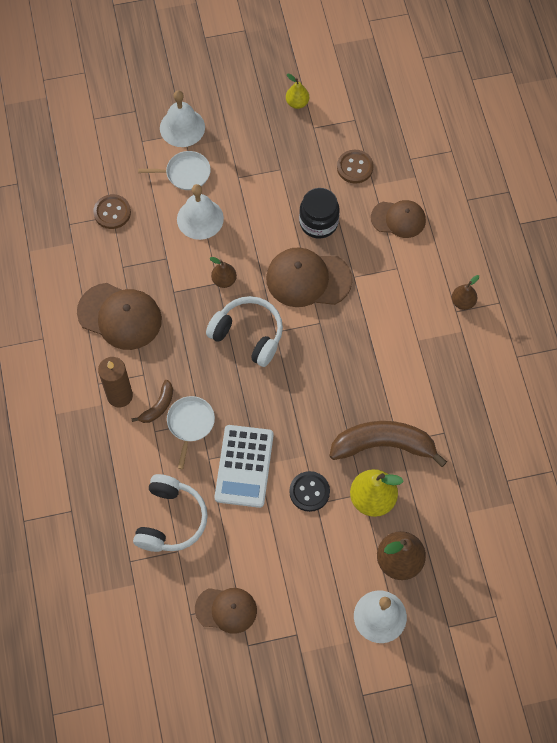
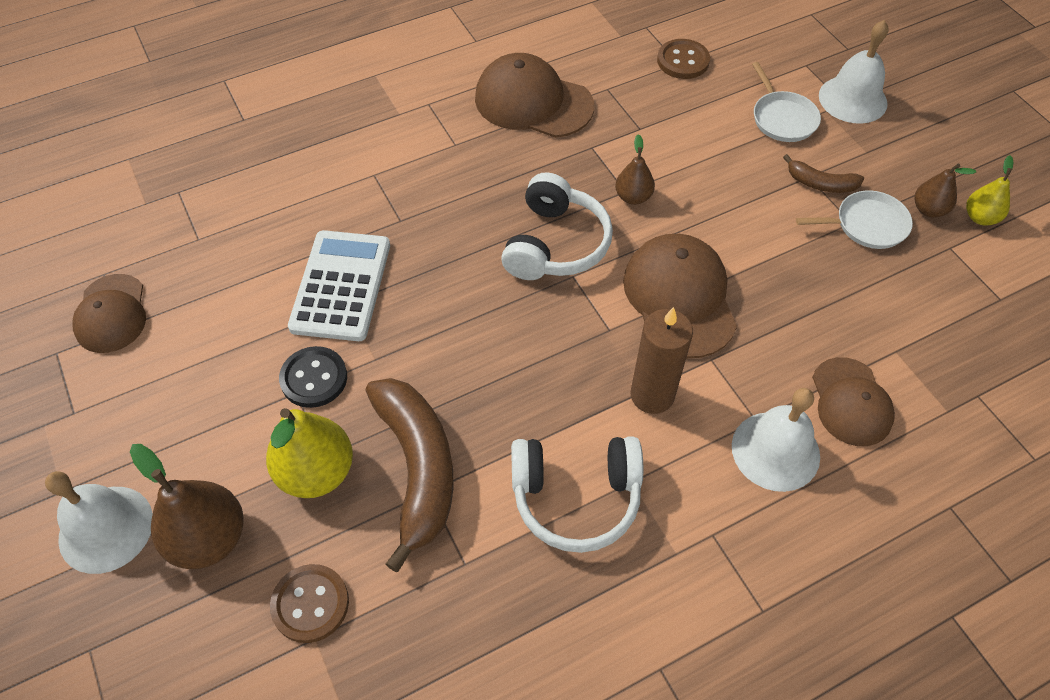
camera: 75 degrees right, 10 degrees down
brown cap [77,283,162,350] -> brown cap turned 105 degrees clockwise [475,53,594,138]
brown candle [98,357,133,407] -> brown candle moved to [630,307,693,414]
brown banana [132,380,173,423] -> brown banana moved to [783,154,864,193]
white headphones [133,474,208,552] -> white headphones moved to [511,436,643,553]
white pan [167,396,215,469] -> white pan moved to [796,190,913,249]
white bell [177,184,224,240] -> white bell moved to [732,388,820,492]
white calculator [215,425,274,508] -> white calculator turned 105 degrees clockwise [288,230,390,341]
black jar [299,188,340,238] -> none
brown button [337,150,374,184] -> brown button moved to [270,564,349,643]
brown pear [452,275,479,310] -> brown pear moved to [914,163,976,218]

